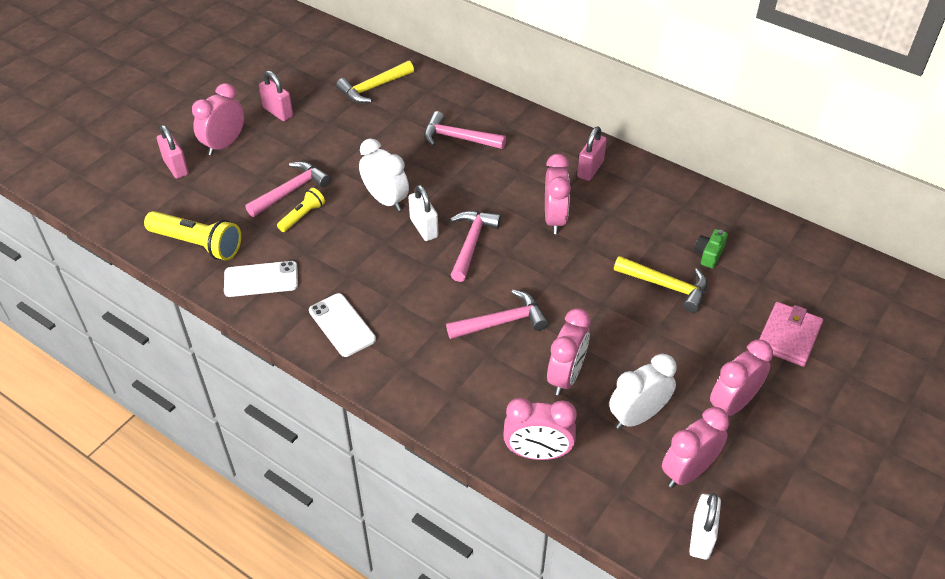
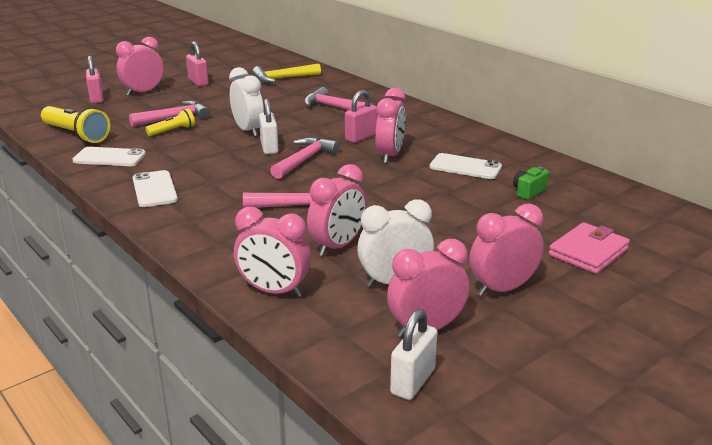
camera: 15 degrees right, 20 degrees down
pink padlock [577,127,607,181] -> pink padlock moved to [345,90,377,143]
yellow hammer [614,256,708,313] -> none
none -> white phone [430,153,502,179]

